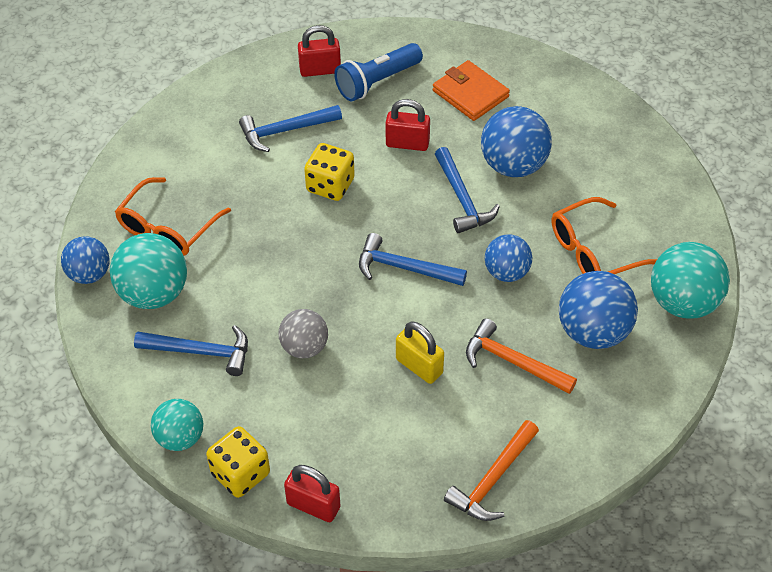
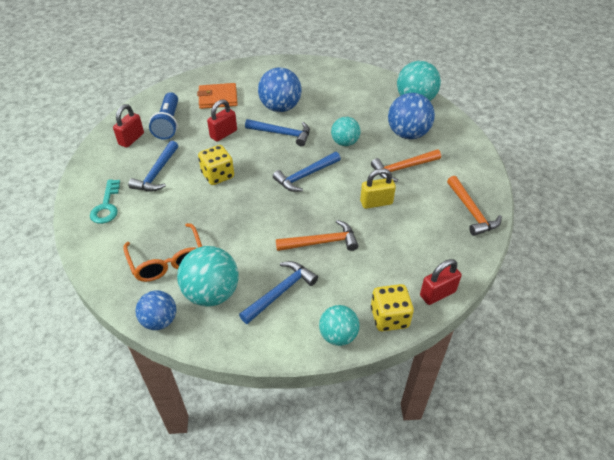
camera: 55 degrees left, 5 degrees down
grey ball [279,309,328,358] -> orange hammer [276,220,358,251]
blue ball [485,234,532,282] -> turquoise ball [331,117,361,146]
orange glasses [552,197,657,274] -> none
none -> turquoise key [90,179,120,224]

